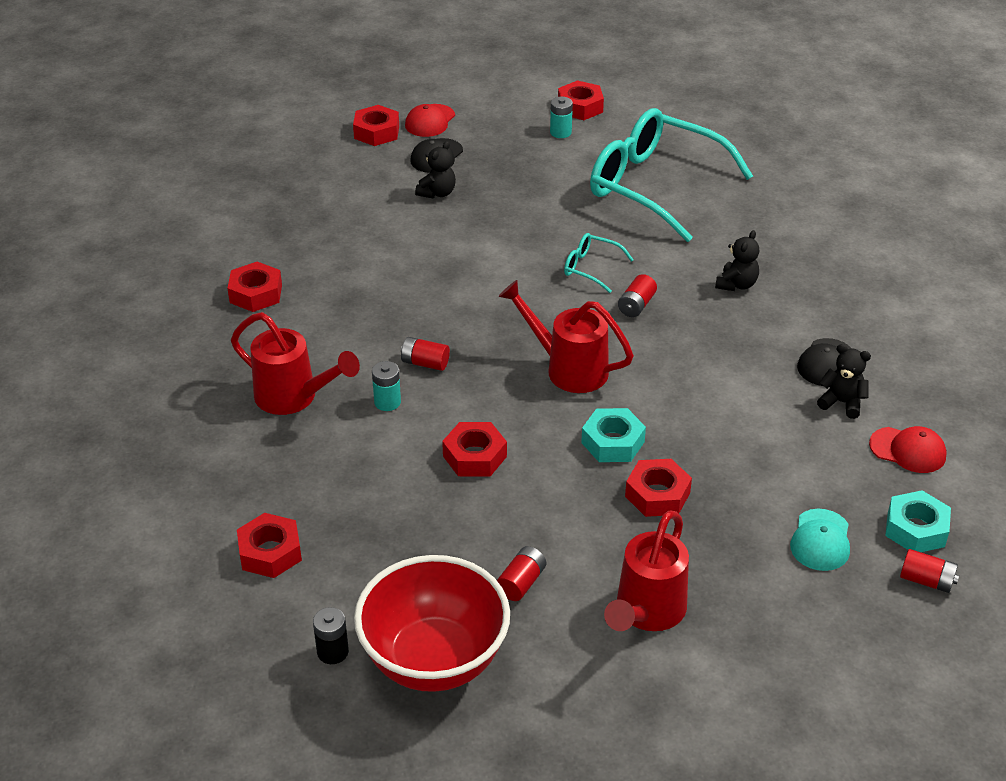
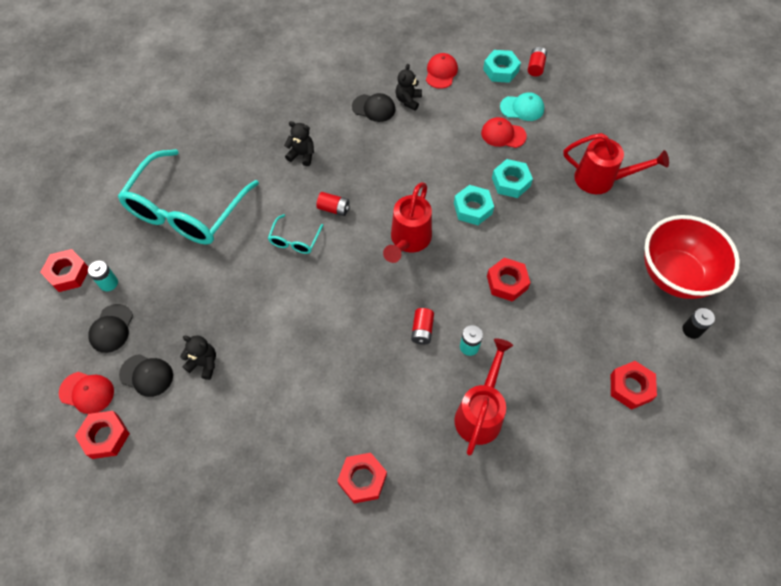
camera: 100 degrees left, 20 degrees up
red battery [497,546,546,601] -> none
red nut [625,459,692,517] -> turquoise nut [492,159,533,198]
none -> black cap [88,304,133,353]
none -> red cap [481,117,527,148]

